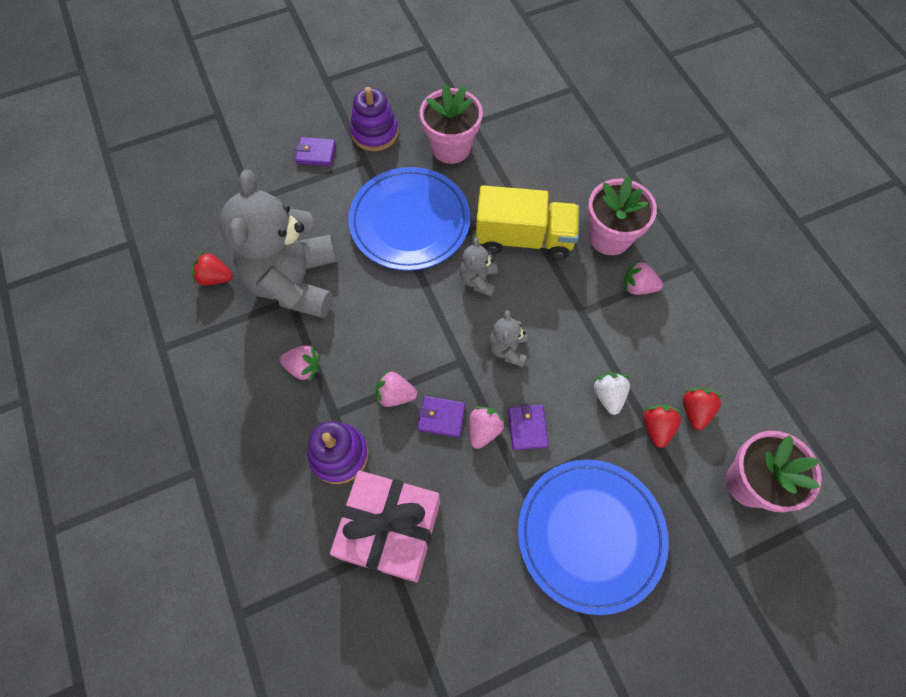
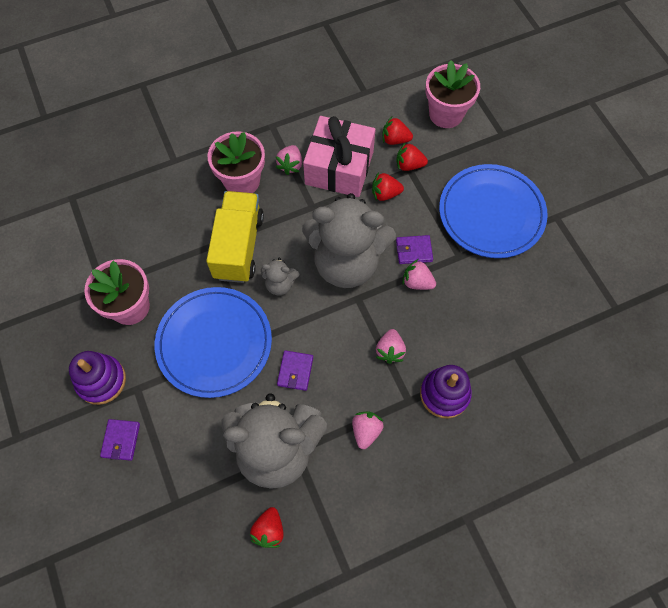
camera: 90 degrees left, 0 degrees up
pink gift [330,471,440,582] -> pink gift moved to [303,116,376,197]
purple wallet [417,396,465,438] -> purple wallet moved to [277,350,313,391]
grey teddy bear [489,310,528,367] -> grey teddy bear [302,193,396,288], size x2.36
white strawberry [593,373,630,415] -> red strawberry [372,172,404,201]

